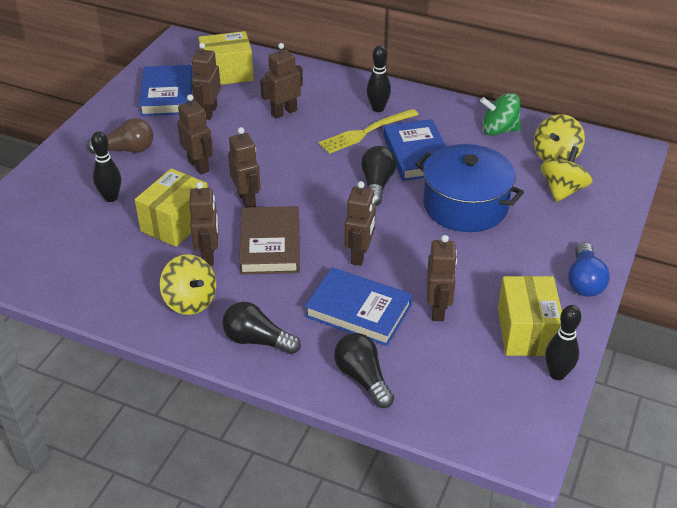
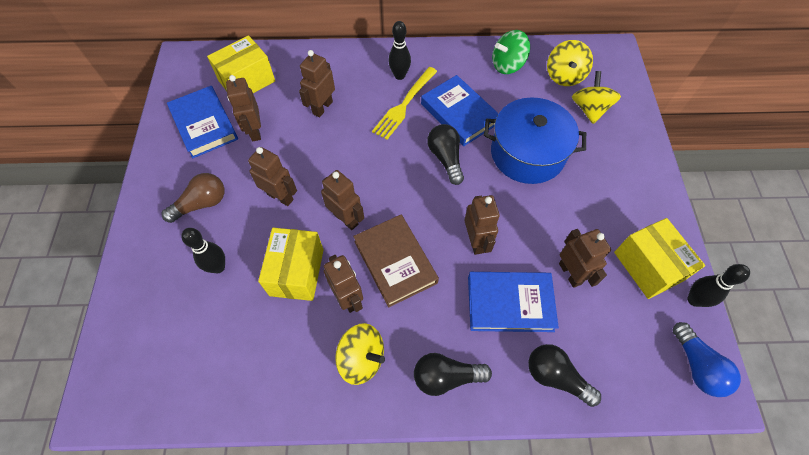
camera: 25 degrees left, 20 degrees up
blue light bulb [568,242,610,297] -> blue light bulb moved to [672,322,741,397]

